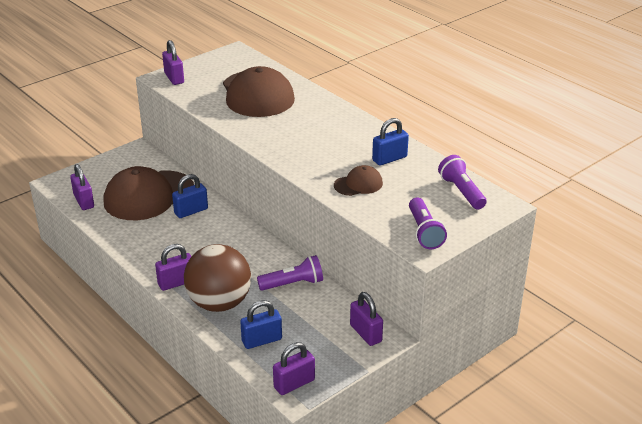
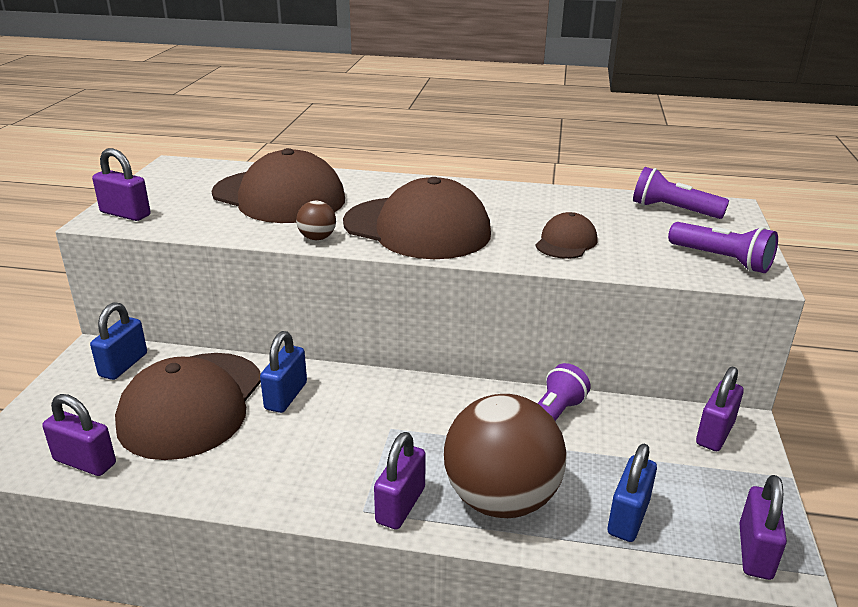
camera: 40 degrees left, 5 degrees down
purple padlock [350,292,383,346] -> purple padlock turned 75 degrees counterclockwise [696,366,744,451]
blue padlock [372,118,409,166] -> blue padlock moved to [90,302,147,380]
none -> brown ball [296,201,336,240]
none -> brown cap [343,177,491,259]

